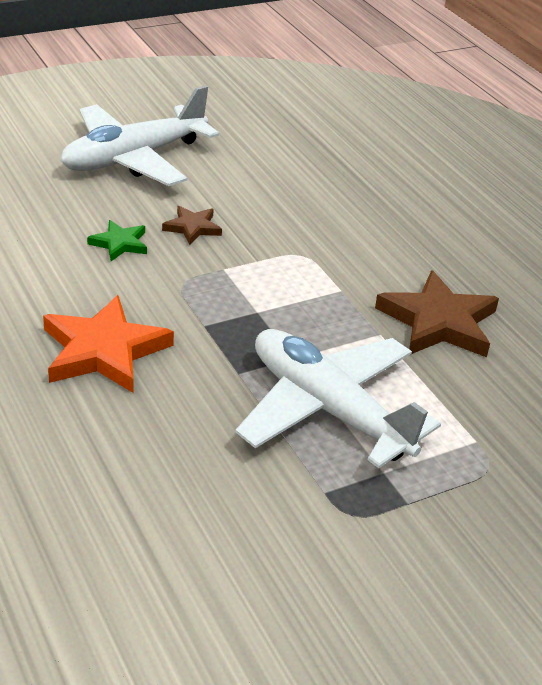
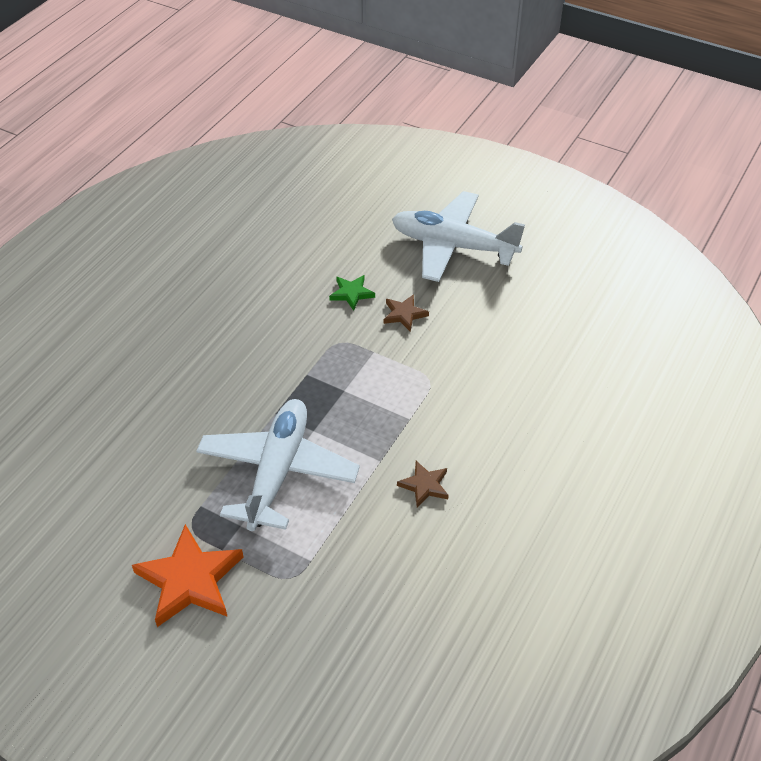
camera: 60 degrees right, 10 degrees up
orange star [43,295,174,393] -> orange star moved to [132,524,243,627]
brown star [375,270,499,357] -> brown star [397,461,449,507], size x0.52

